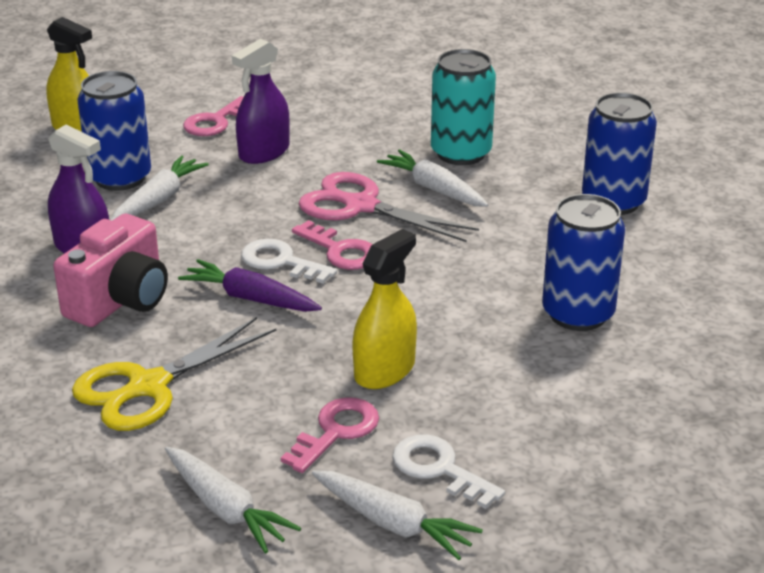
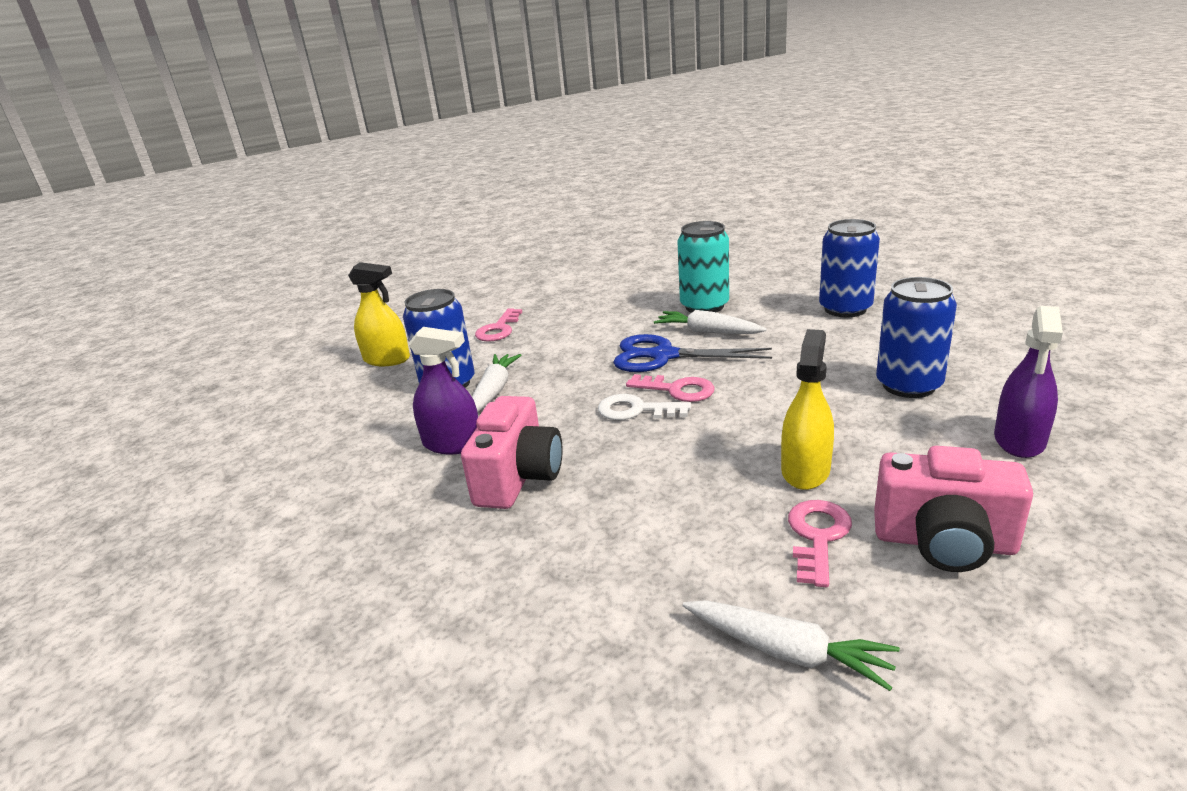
camera: 15 degrees left, 5 degrees down
yellow scissors [72,317,276,431] -> none
purple carrot [178,259,322,312] -> none
purple spray bottle [232,39,290,164] -> purple spray bottle moved to [994,306,1063,458]
pink scissors [299,172,479,242] -> blue scissors [613,334,772,372]
white carrot [312,470,483,560] -> none
white key [392,434,505,509] -> pink camera [874,446,1033,572]

